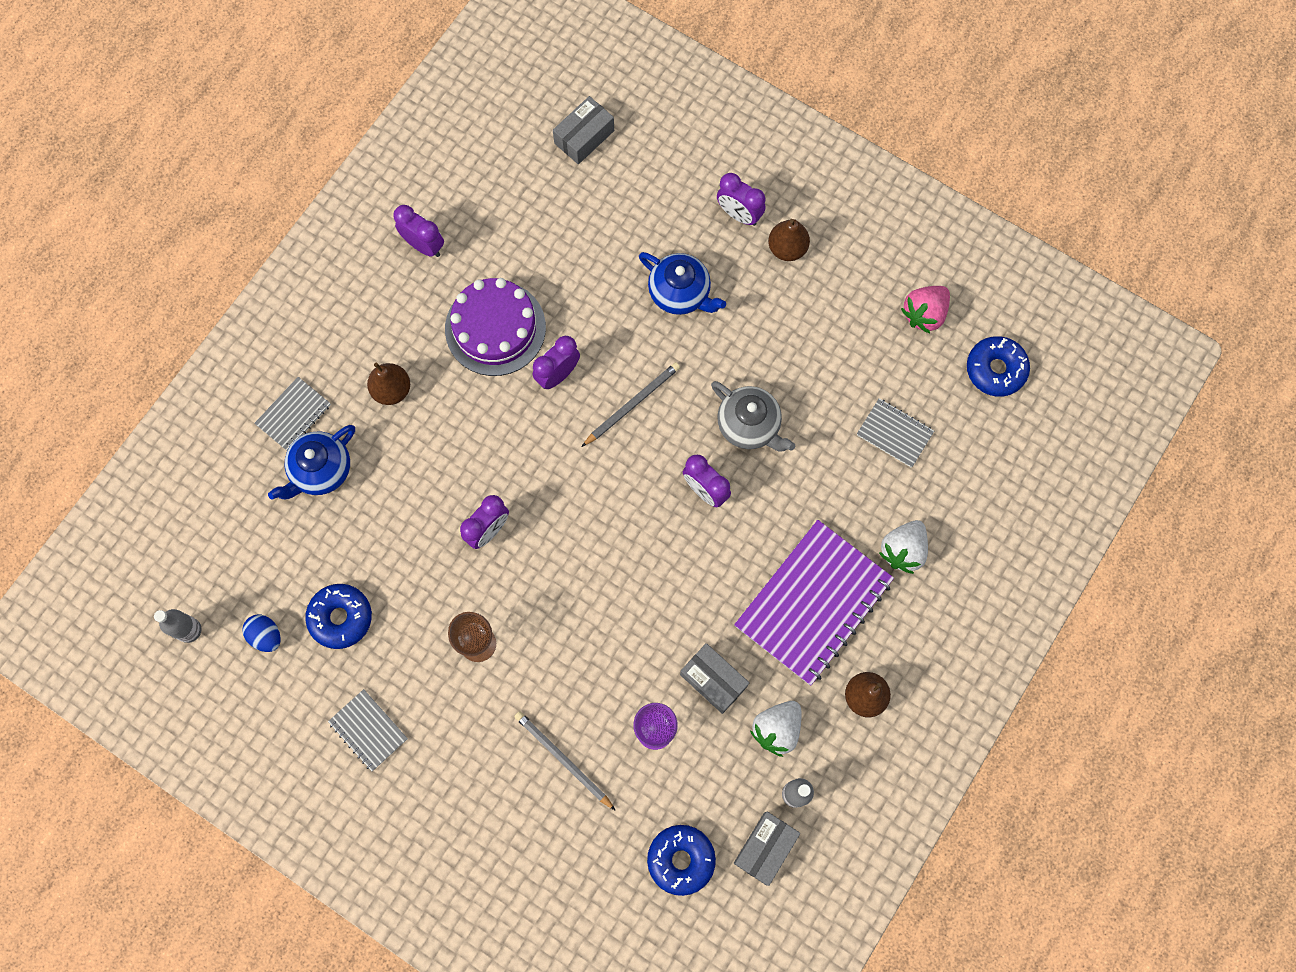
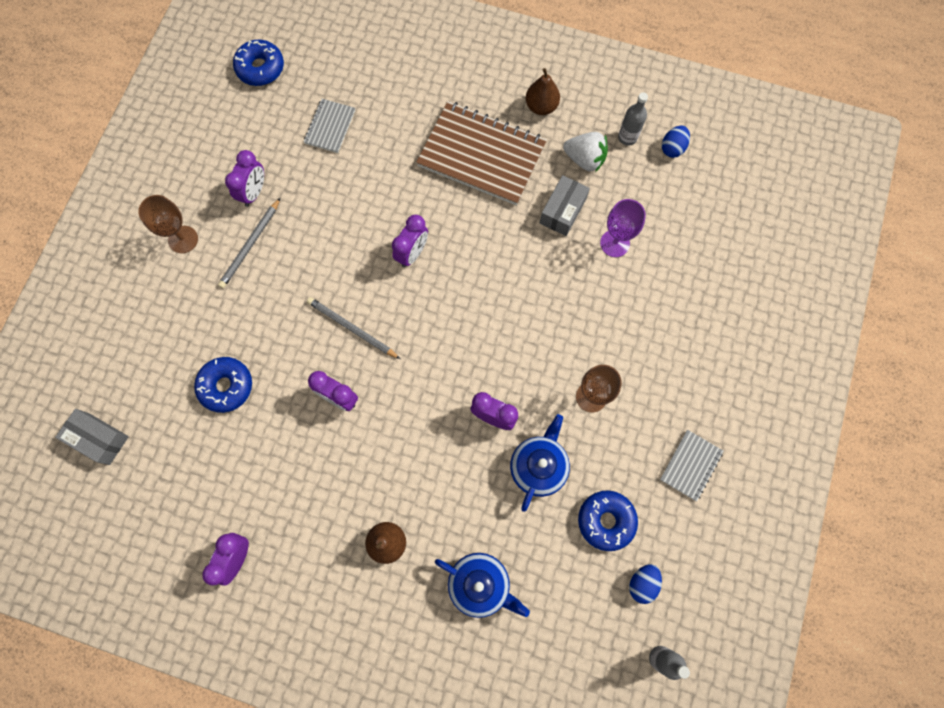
camera: 105 degrees left, 0 degrees up
grey notebook [254,377,331,451] -> none
purple cake [445,278,546,376] -> none
grey pencil [514,711,615,810] -> grey pencil moved to [218,198,280,288]
blue teapot [639,252,726,315] -> blue teapot moved to [510,414,570,512]
blue donut [647,825,716,896] -> blue donut moved to [194,357,252,413]
grey teapot [711,381,795,452] -> none
purple clock [717,173,766,226] -> purple clock moved to [225,150,264,207]
purple notebook [734,520,894,685] -> brown notebook [416,101,547,205]
grey box [734,812,800,886] -> blue egg [662,125,690,158]
brown pear [768,219,810,261] -> brown goblet [138,195,198,253]
white strawberry [879,520,928,574] -> none
pink strawberry [901,286,950,334] -> none

